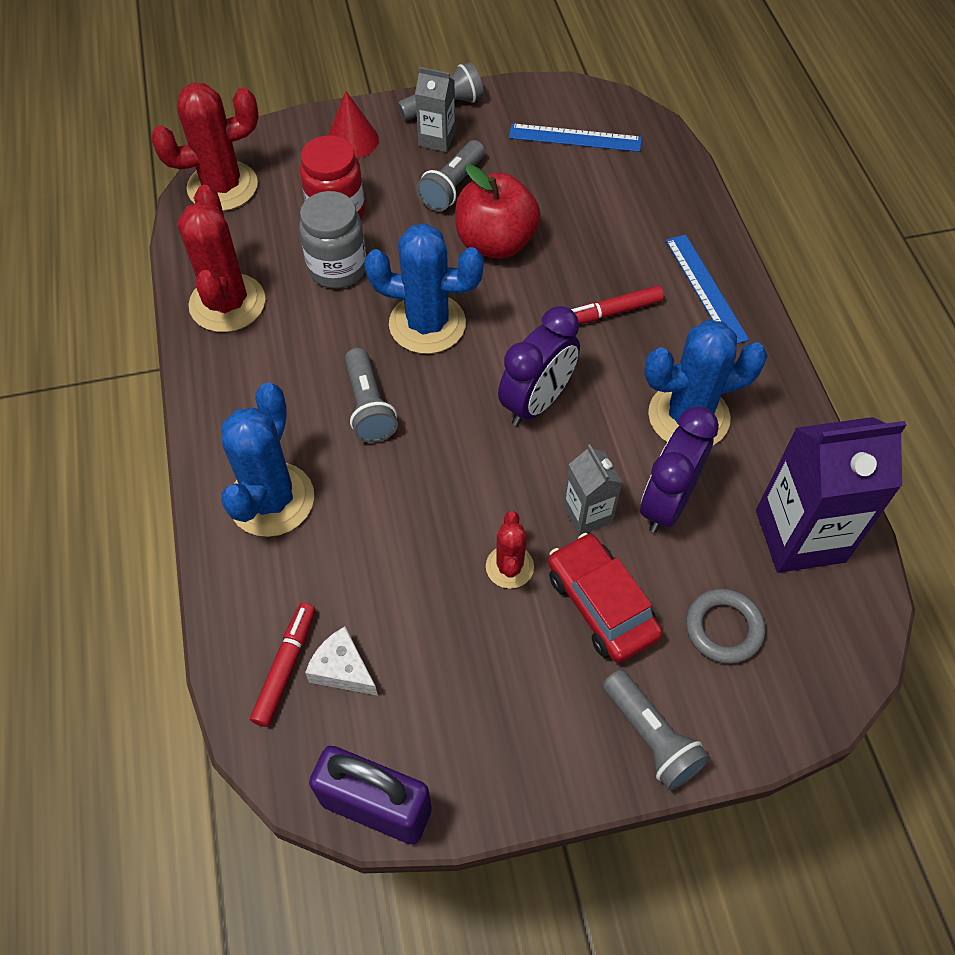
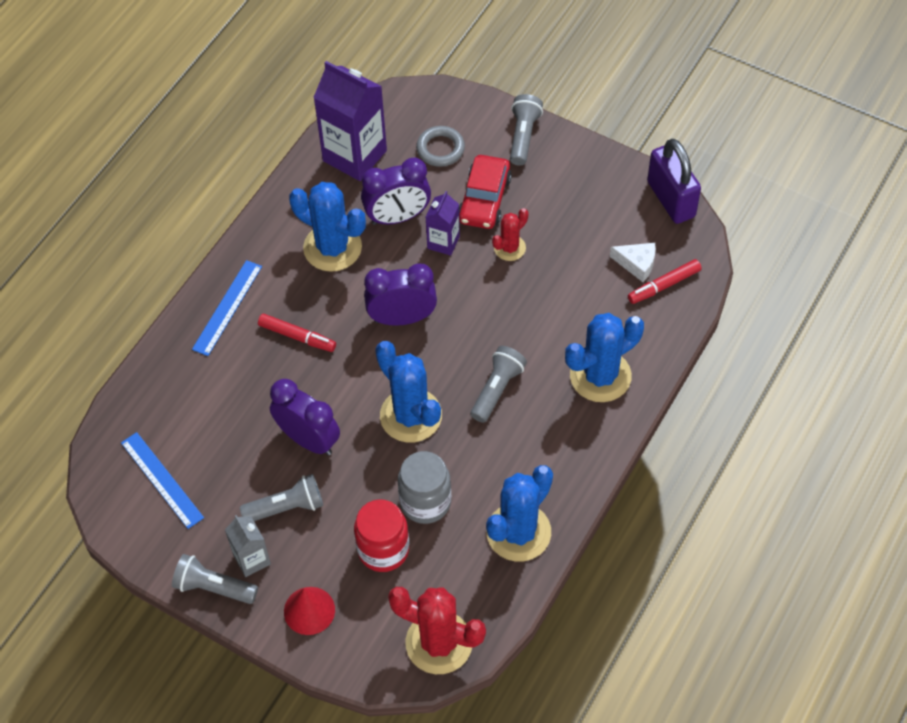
camera: 135 degrees left, 0 degrees up
red cactus [177,185,266,332] -> blue cactus [486,465,553,562]
white cheese [305,627,378,696] -> white cheese turned 60 degrees counterclockwise [610,243,656,282]
red apple [455,164,540,259] -> purple clock [270,379,340,456]
grey carton [563,444,623,536] -> purple carton [426,191,460,256]

